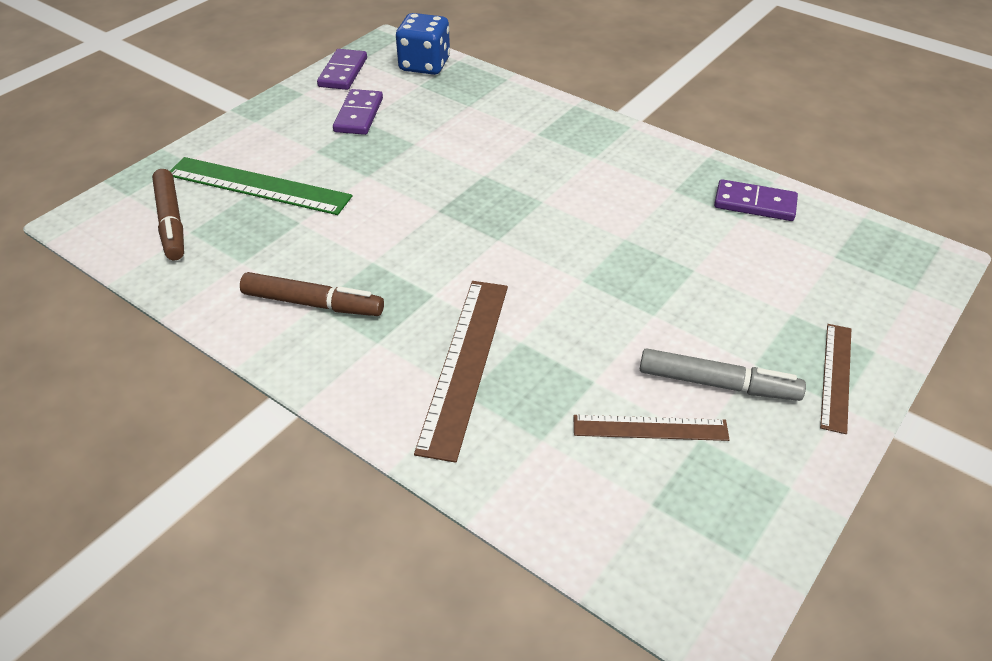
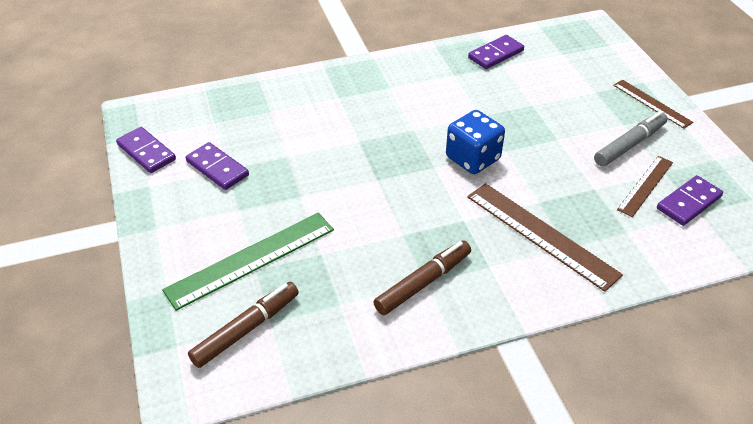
camera: 55 degrees left, 0 degrees up
brown marker [152,169,184,261] -> brown marker turned 60 degrees counterclockwise [188,282,299,368]
blue dice [396,13,450,75] -> blue dice moved to [446,110,505,174]
none -> purple domino [657,175,723,226]

